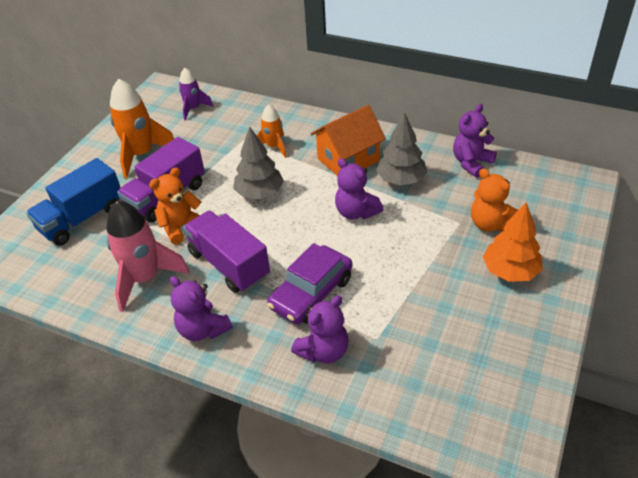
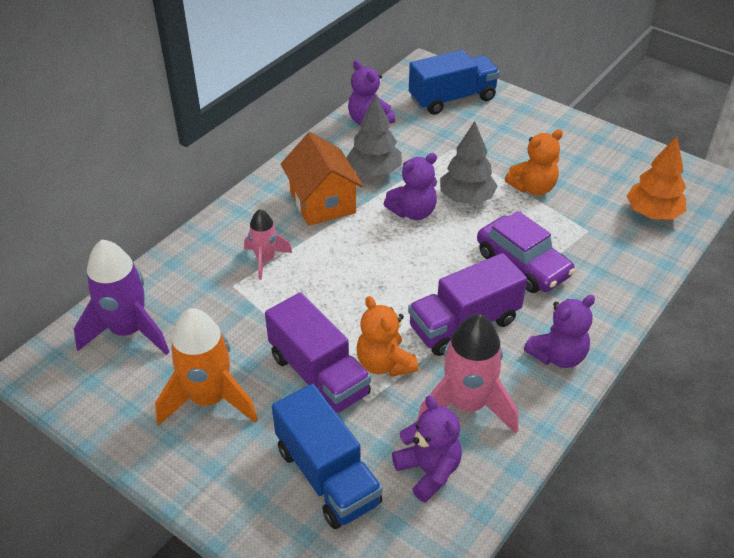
camera: 80 degrees left, 0 degrees up
purple rocket [179,68,213,121] -> purple rocket [74,240,169,355], size x1.73
grey tree [233,127,284,199] -> grey tree moved to [440,121,498,205]
orange rocket [257,105,287,158] -> pink rocket [244,209,292,280]
purple teddy bear [291,295,348,364] -> purple teddy bear moved to [392,395,462,503]
orange teddy bear [471,168,518,232] -> orange teddy bear moved to [505,129,563,195]
orange tree [483,202,543,282] -> orange tree moved to [627,136,686,220]
none -> blue truck [409,50,500,115]

